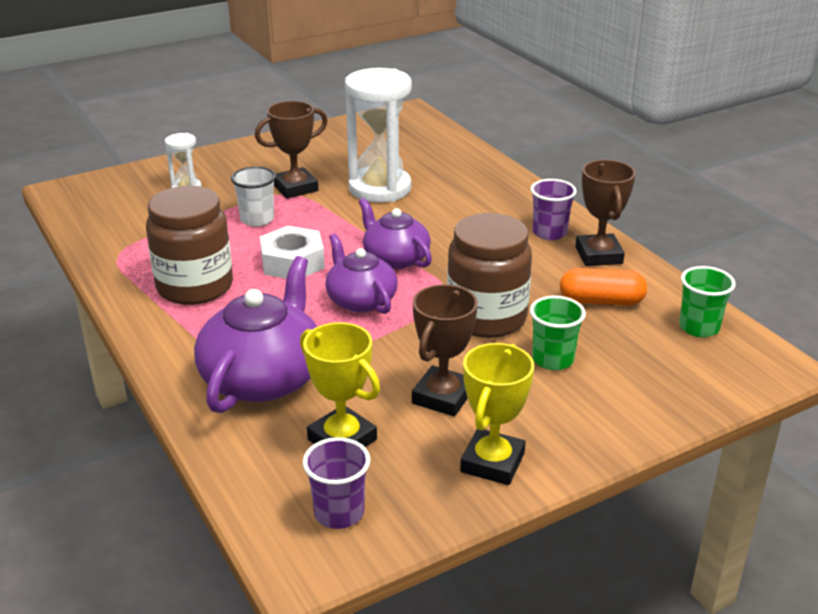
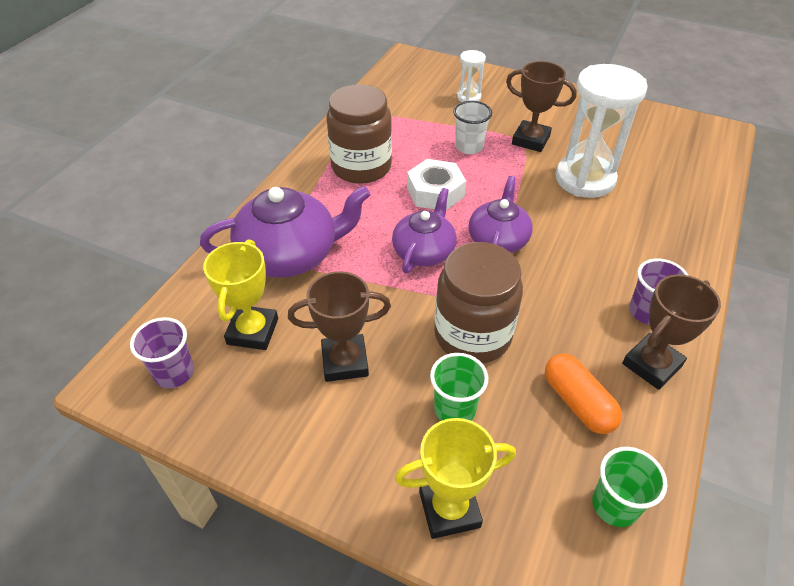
camera: 55 degrees right, 15 degrees up
yellow trophy [460,343,534,485] -> yellow trophy moved to [395,418,516,539]

